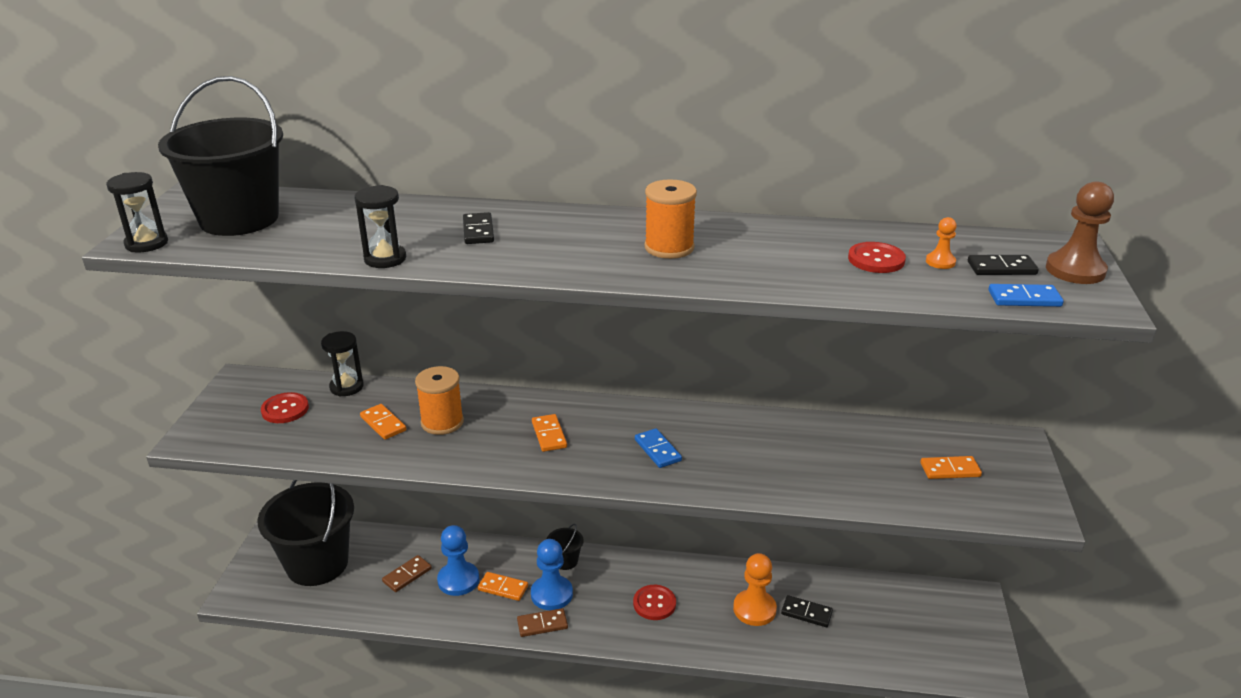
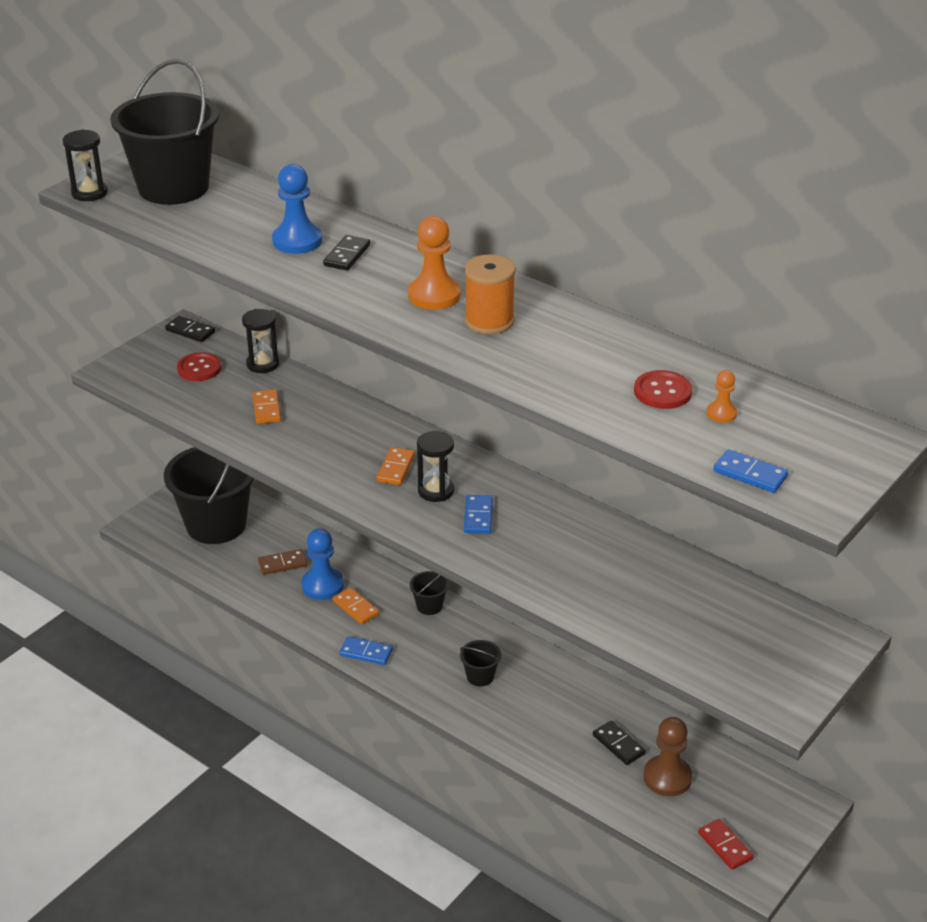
camera: 30 degrees right, 5 degrees up
black hourglass [354,185,406,268] -> black hourglass moved to [417,431,454,502]
orange spool [415,366,464,435] -> none
brown domino [517,608,568,637] -> blue domino [340,636,393,665]
blue pawn [531,539,573,610] -> blue pawn moved to [272,164,322,254]
red button [633,585,676,620] -> black bucket [460,640,501,687]
orange pawn [733,553,777,626] -> orange pawn moved to [408,216,460,310]
orange domino [920,456,982,479] -> none
black domino [968,255,1039,275] -> black domino moved to [165,316,215,342]
brown pawn [1046,181,1114,284] -> brown pawn moved to [643,717,692,796]
none -> red domino [698,819,754,870]

